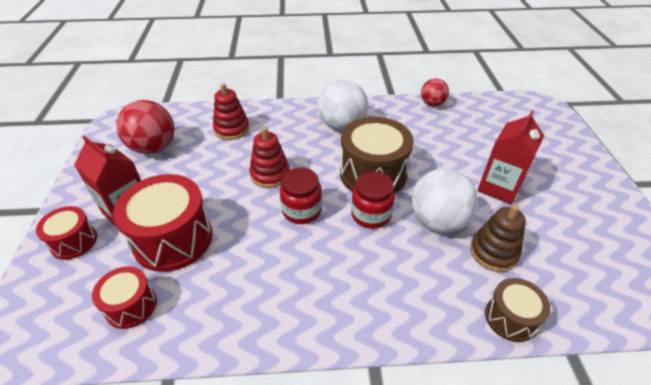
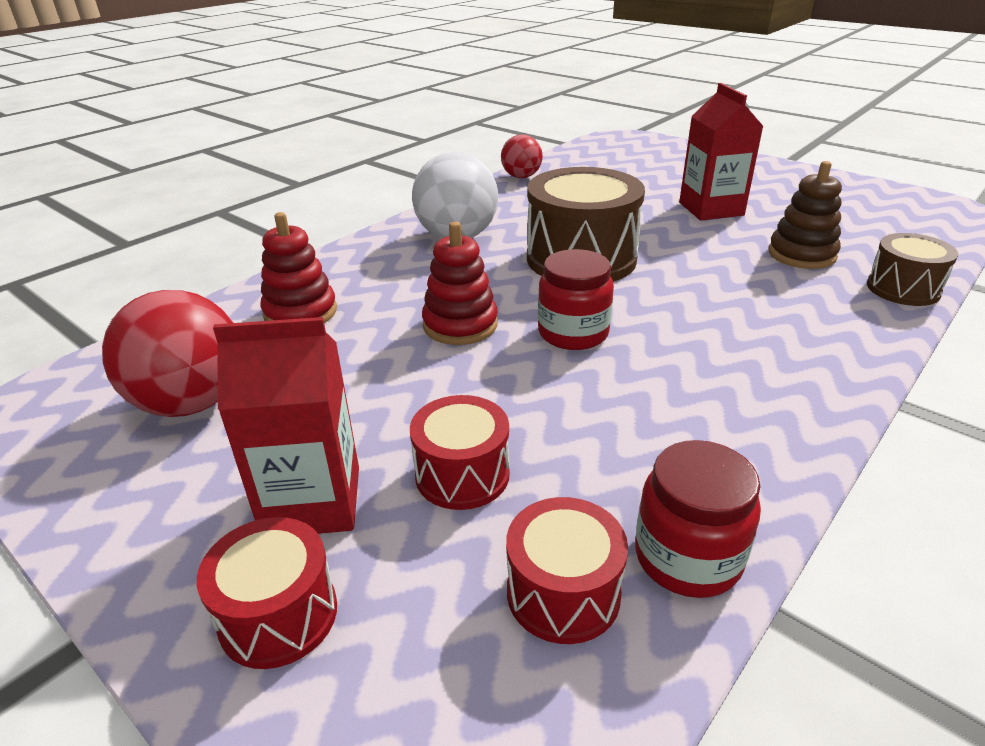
camera: 45 degrees left, 10 degrees down
red drum [113,174,212,272] -> red drum [410,395,510,510], size x0.55
red jar [351,171,395,229] -> red jar moved to [635,440,761,598]
white ball [411,169,478,233] -> none

